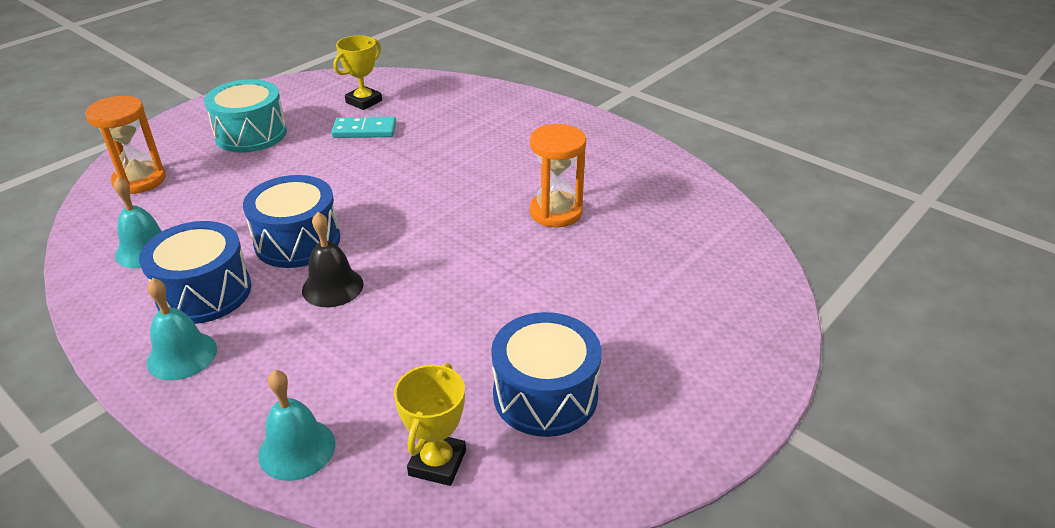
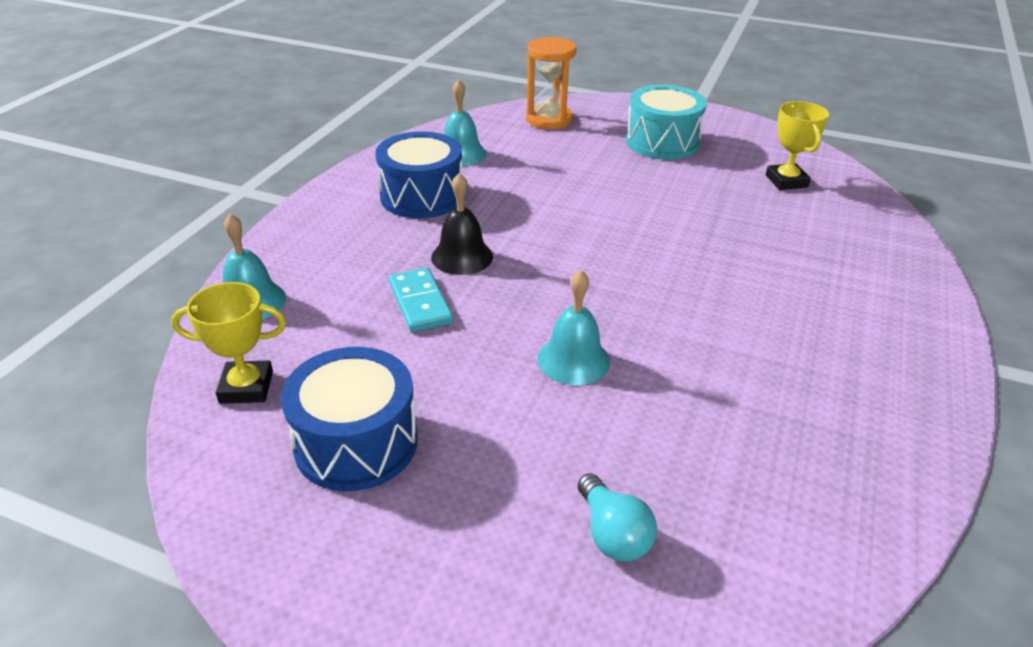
camera: 70 degrees right, 0 degrees up
turquoise bell [147,278,217,380] -> turquoise bell moved to [537,270,610,385]
blue drum [243,175,340,268] -> none
turquoise domino [331,117,396,138] -> turquoise domino moved to [389,268,453,332]
yellow trophy [333,35,382,110] -> yellow trophy turned 60 degrees clockwise [766,101,829,190]
orange hourglass [530,124,586,227] -> none
none -> turquoise light bulb [578,473,657,562]

